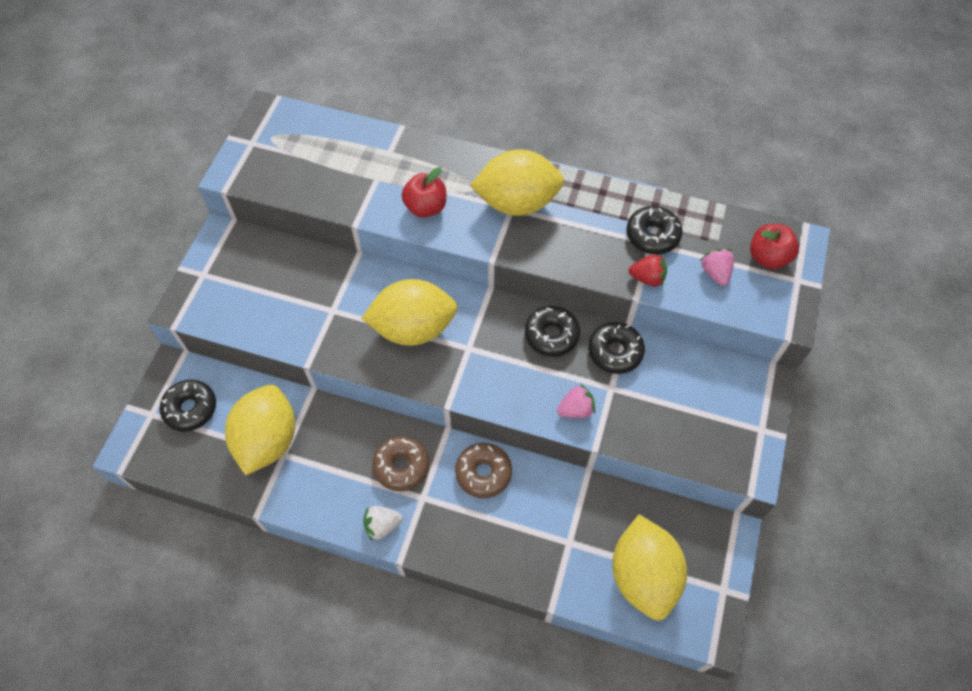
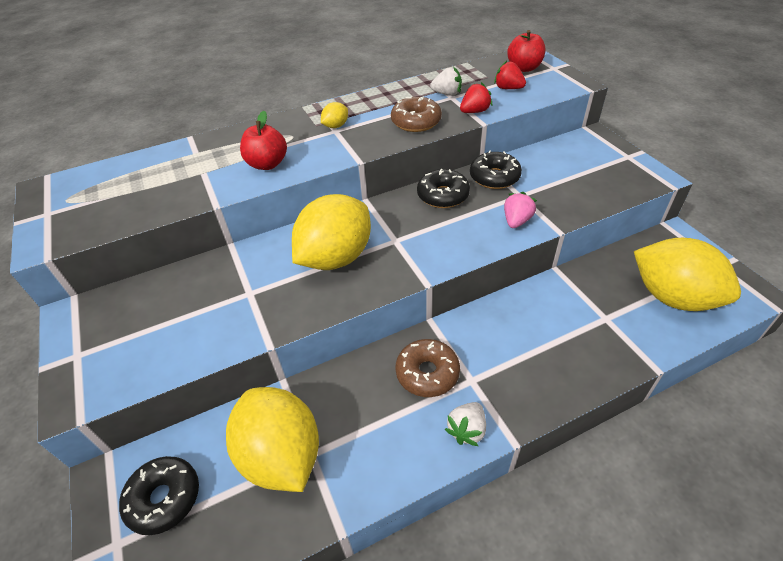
camera: 40 degrees left, 15 degrees down
brown donut [455,443,512,498] -> brown donut moved to [391,96,442,132]
yellow lemon [470,149,564,216] -> yellow lemon [321,102,348,128], size x0.41
black donut [626,206,683,254] -> white strawberry [430,67,462,96]
pink strawberry [700,248,734,286] -> red strawberry [494,61,526,89]

